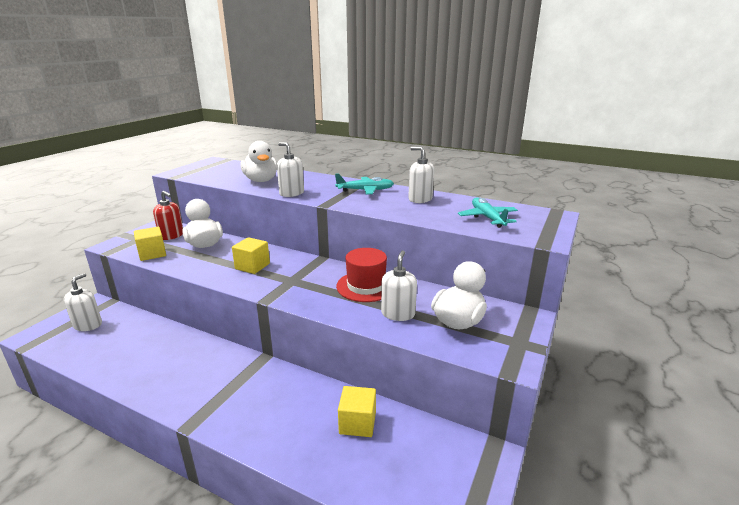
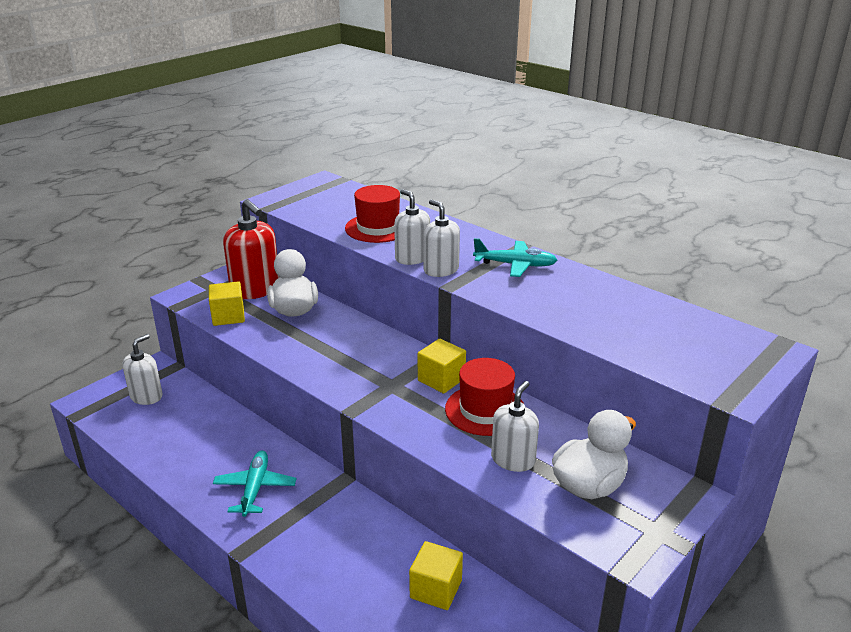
camera: 15 degrees right, 5 degrees up
red soap dispenser [153,191,183,240] -> red soap dispenser [223,199,279,299], size x1.55
yellow cube [232,237,270,274] -> yellow cube moved to [418,339,466,394]
white duck [240,141,277,182] -> red hat [345,185,400,243]
white soap dispenser [408,147,434,203] -> white soap dispenser moved to [423,200,460,277]
turquoise plane [458,197,518,228] -> turquoise plane moved to [213,450,296,517]

